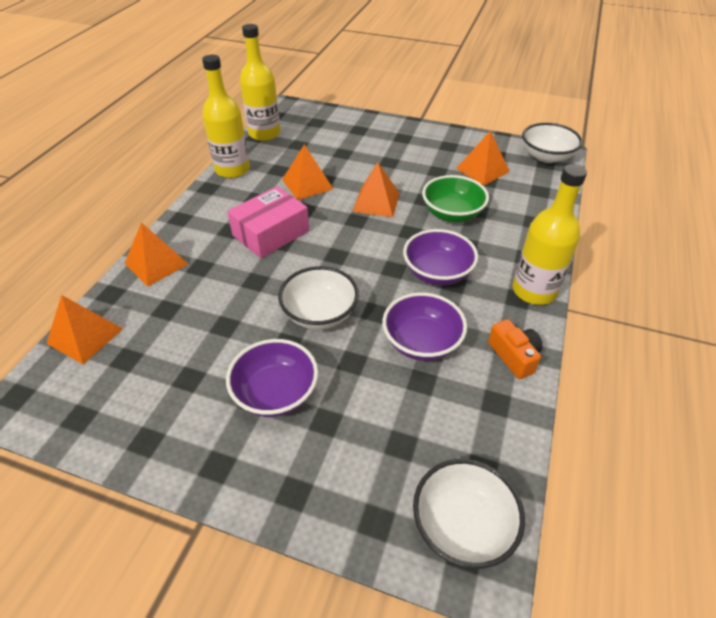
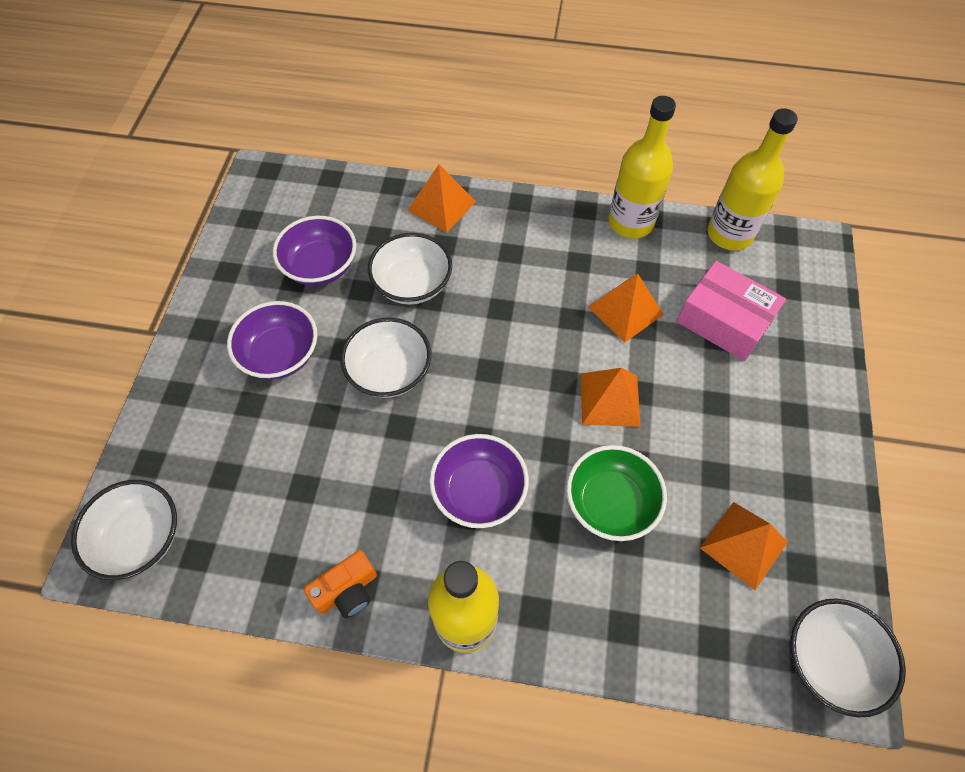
camera: 80 degrees right, 15 degrees up
orange pyramid [46,295,123,364] -> none
pink box [227,186,309,258] -> pink box moved to [677,261,786,361]
purple bowl [382,293,467,361] -> purple bowl moved to [273,216,356,286]
none -> white bowl [368,233,452,305]

